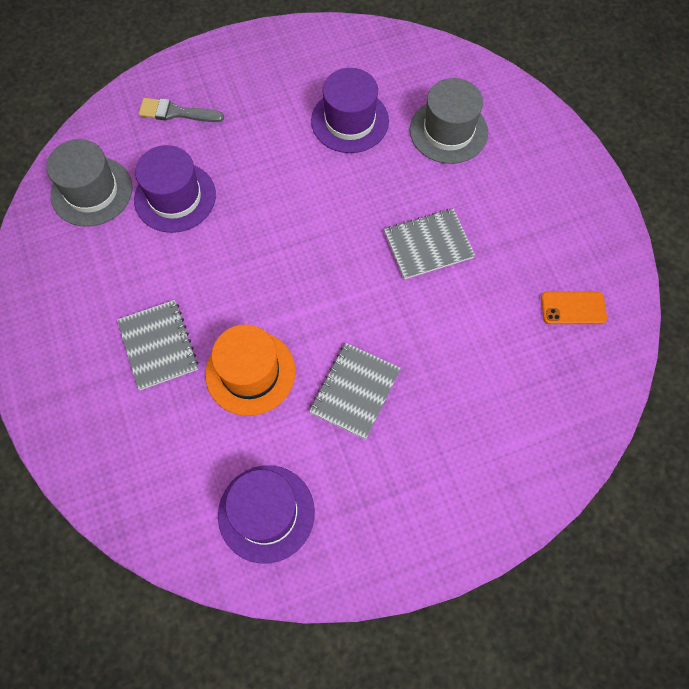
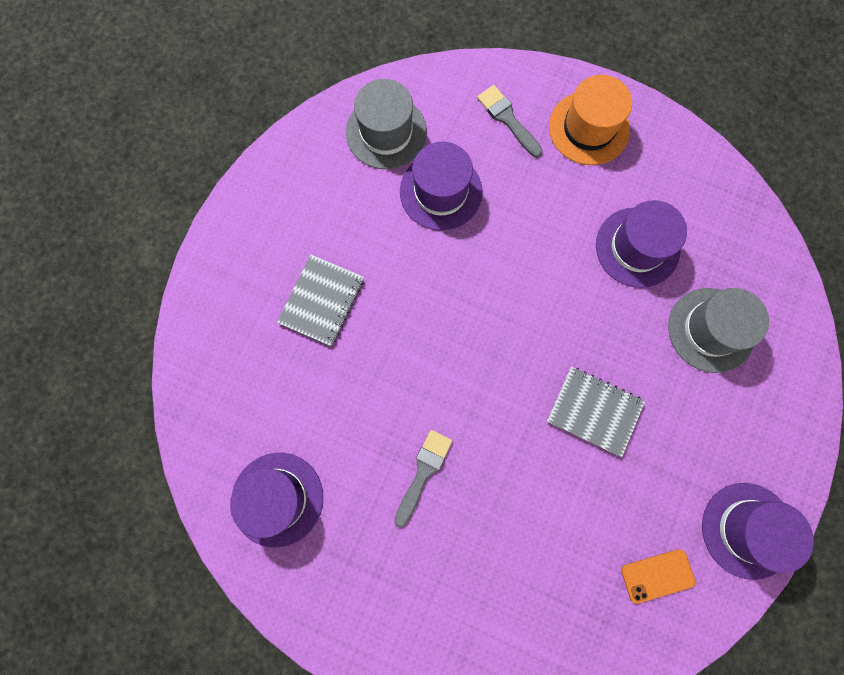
camera: 45 degrees right, 10 degrees up
orange hat [205,324,296,416] -> orange hat moved to [549,75,632,165]
grey notebook [309,343,401,440] -> grey brush [394,430,453,527]
orange phone [541,292,607,324] -> orange phone turned 60 degrees counterclockwise [621,549,696,604]
none -> purple hat [702,483,814,580]

